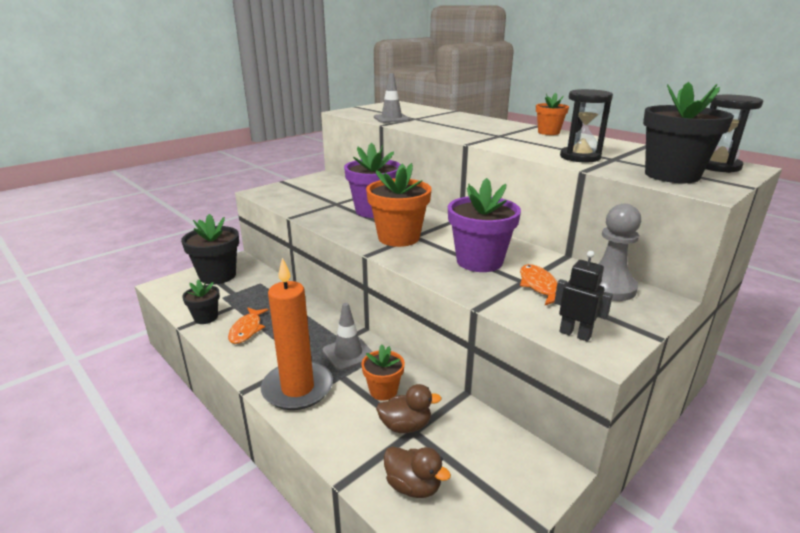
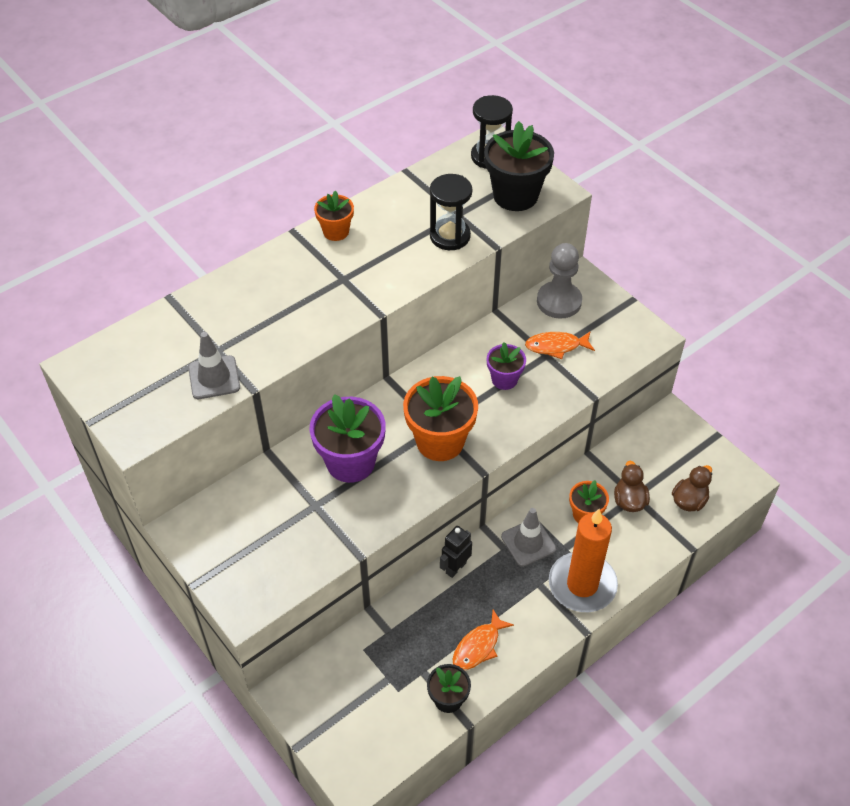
camera: 85 degrees left, 25 degrees up
black flower pot [181,214,239,285] -> none
orange fish [228,308,269,344] -> orange fish turned 120 degrees clockwise [453,610,514,670]
purple flower pot [448,178,521,272] -> purple flower pot [487,342,526,390], size x0.56
black robot [554,251,613,342] -> black robot moved to [440,526,472,578]

